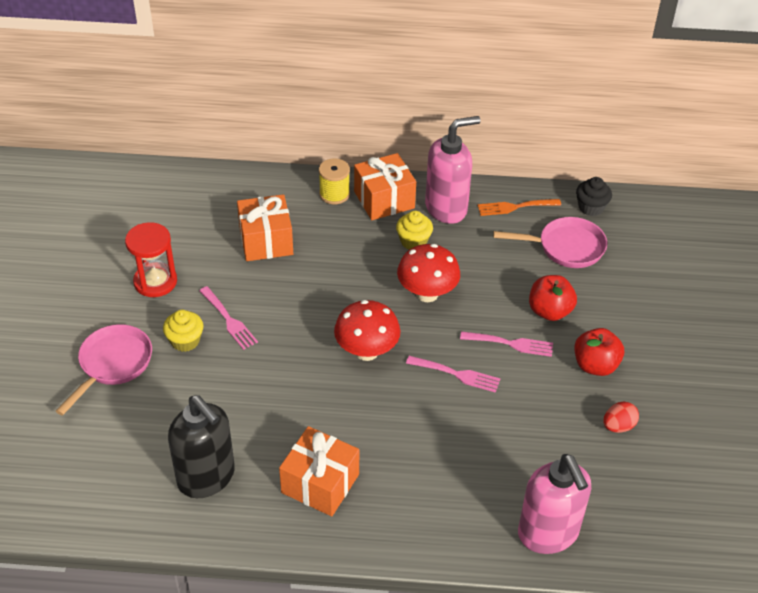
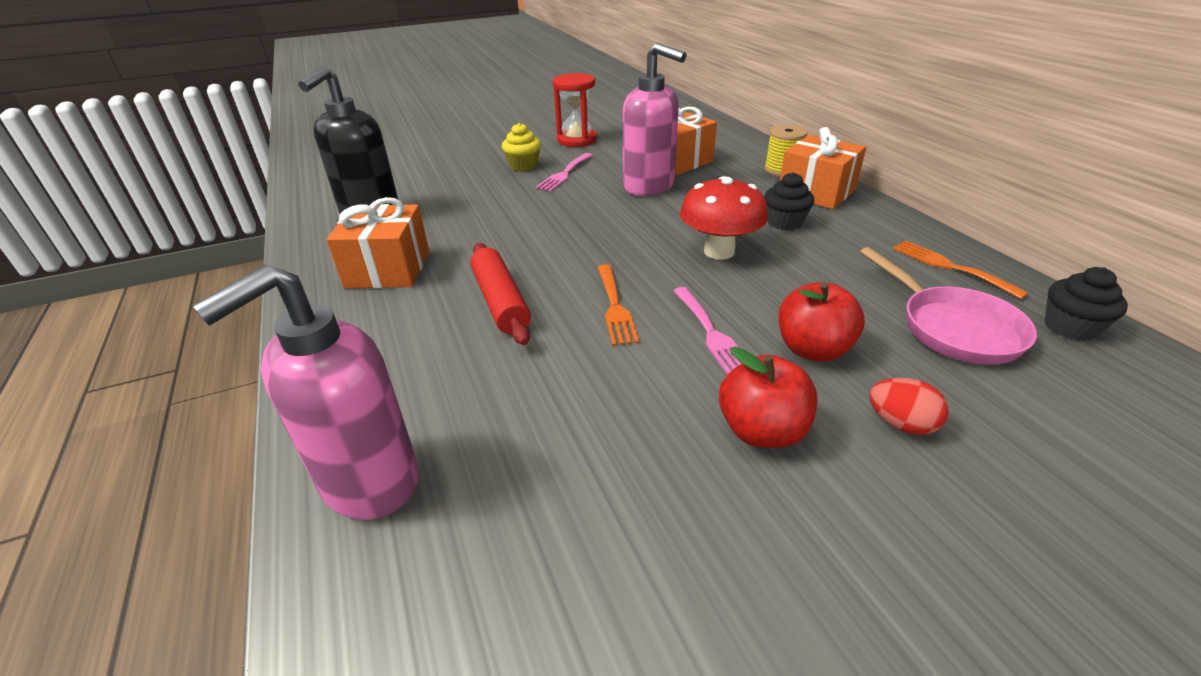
camera: 65 degrees right, 10 degrees down
pink pan [56,324,152,416] -> none
red mushroom [334,300,400,361] -> none
yellow cupcake [396,211,433,250] -> black cupcake [764,172,814,230]
pink fork [406,356,500,393] -> orange fork [597,264,639,346]
pink soap dispenser [425,116,481,224] -> pink soap dispenser moved to [623,43,686,196]
red egg [603,401,639,433] -> red egg moved to [869,378,949,435]
none -> red rolling pin [470,243,531,345]

